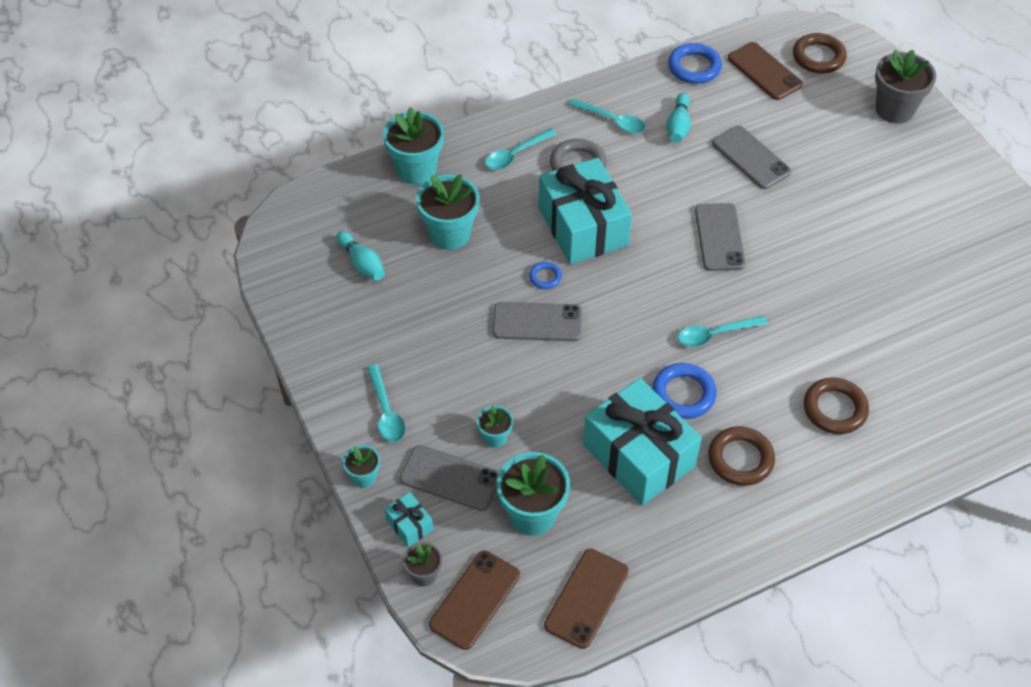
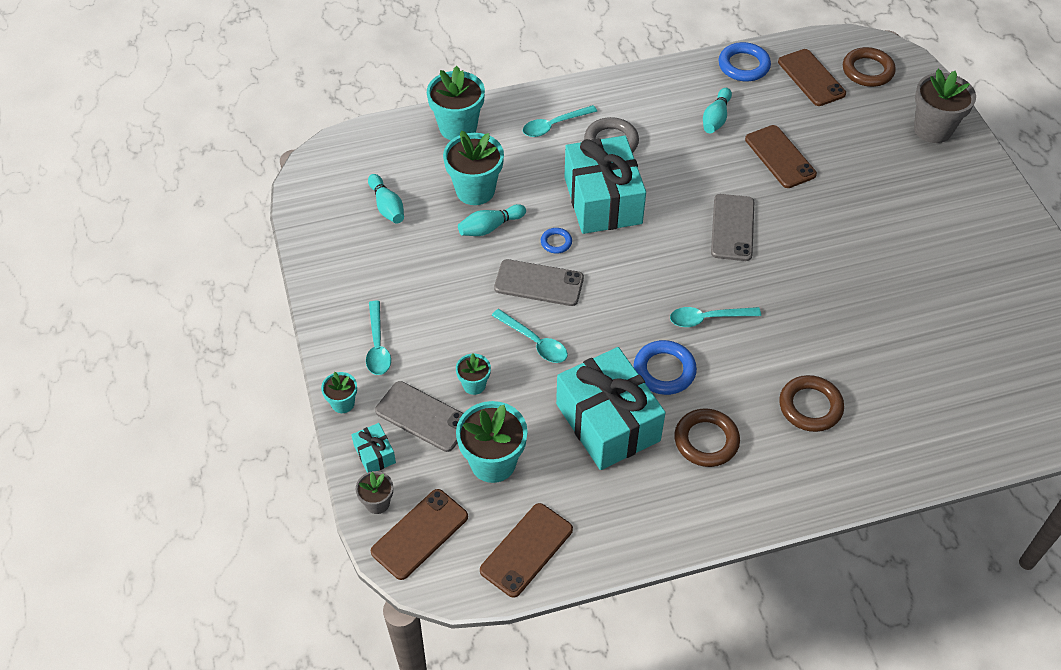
camera: 10 degrees right, 0 degrees up
turquoise spoon [569,98,646,134] -> turquoise spoon moved to [492,309,568,363]
grey phone [712,126,791,189] -> brown phone [745,125,817,188]
none -> turquoise bowling pin [458,204,526,236]

